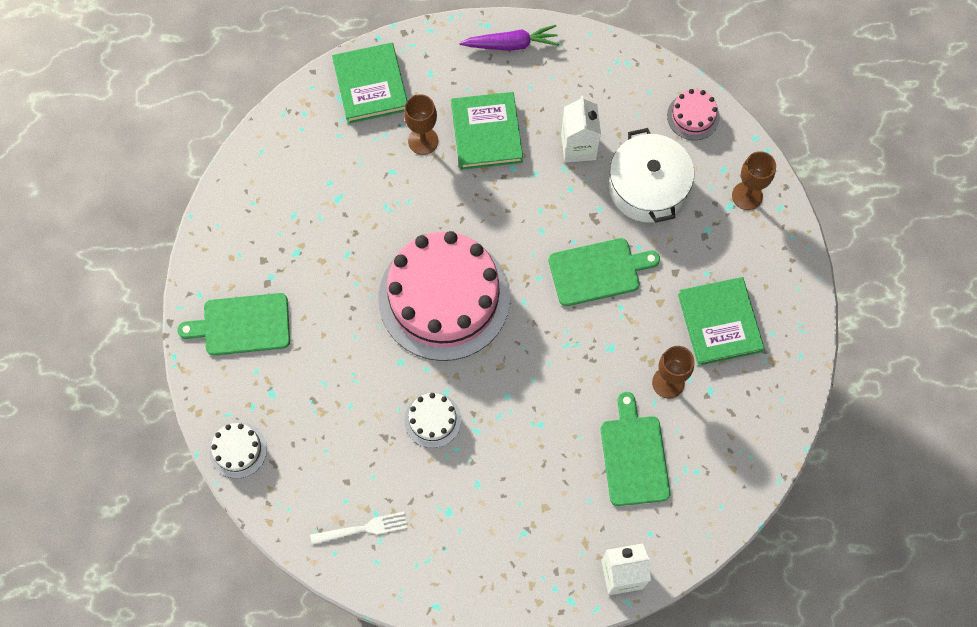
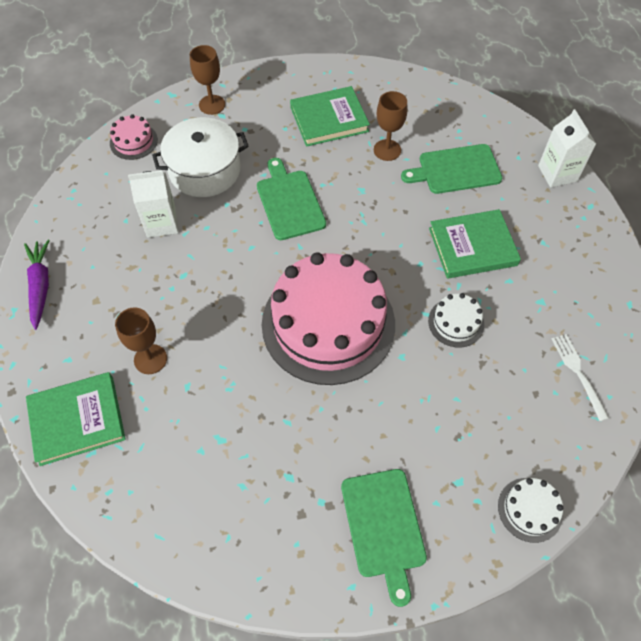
camera: 95 degrees left, 10 degrees down
green book [451,92,523,170] -> green book moved to [429,209,521,279]

